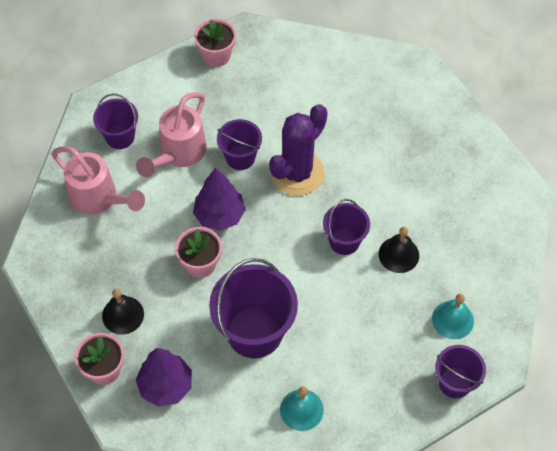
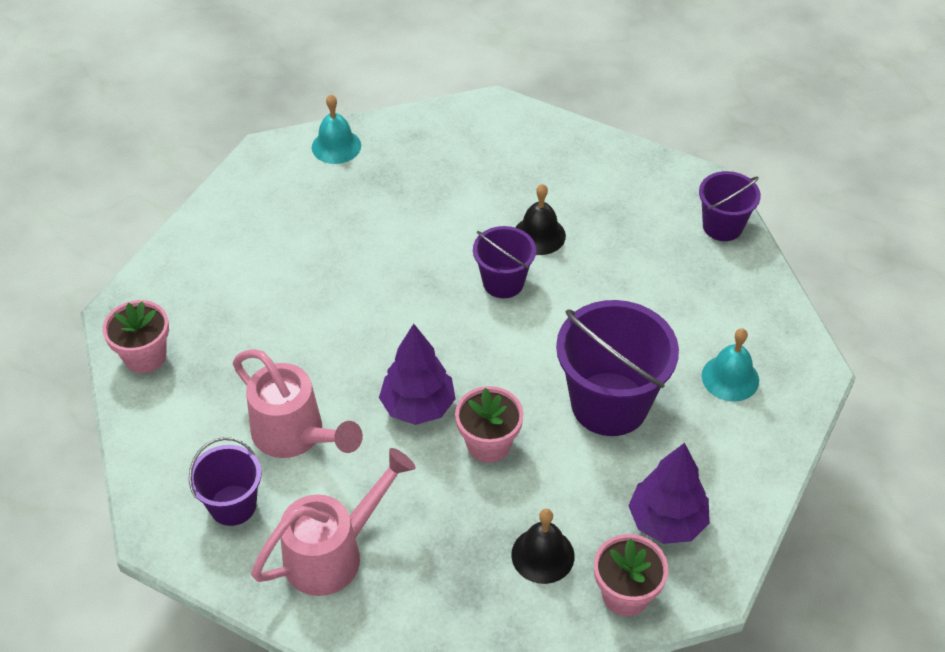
camera: 75 degrees left, 10 degrees down
purple bucket [217,119,262,170] -> none
purple cactus [269,104,328,196] -> none
turquoise bell [432,294,474,339] -> turquoise bell moved to [312,94,361,164]

